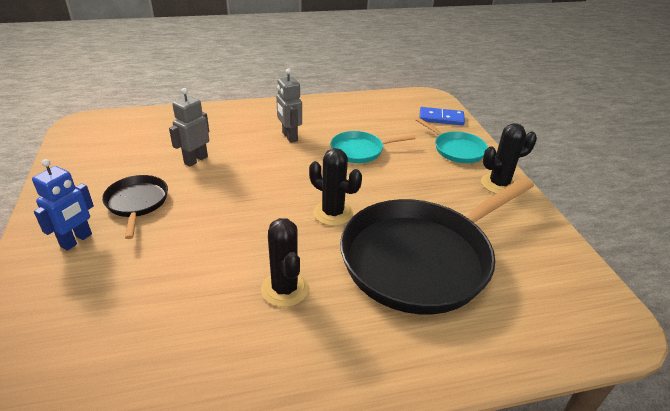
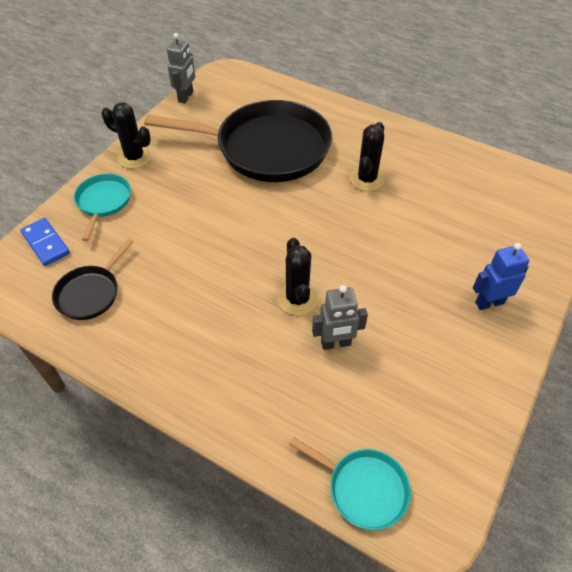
camera: 135 degrees left, 15 degrees up
black pan [102,175,168,239] -> black pan moved to [52,238,134,320]
grey robot [276,68,302,143] -> grey robot moved to [167,33,195,103]
black cactus [309,148,362,226] -> black cactus moved to [277,238,318,315]
turquoise pan [331,131,416,163] -> turquoise pan moved to [290,437,411,530]

